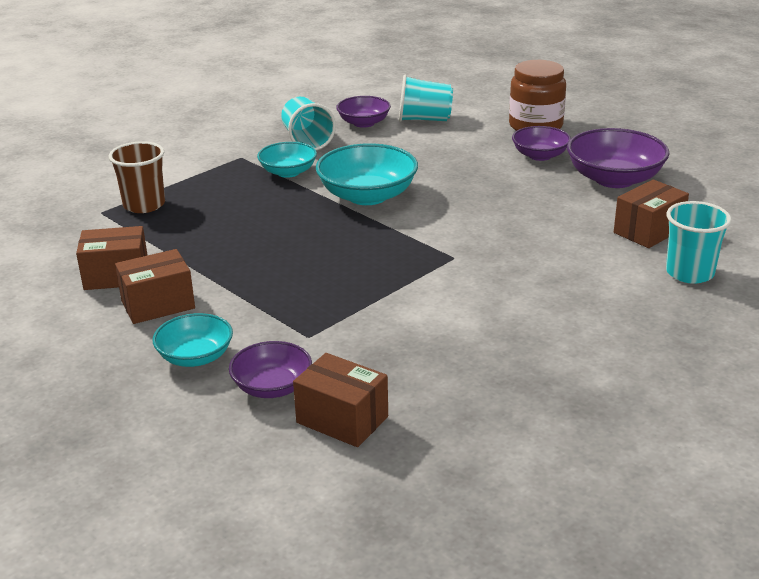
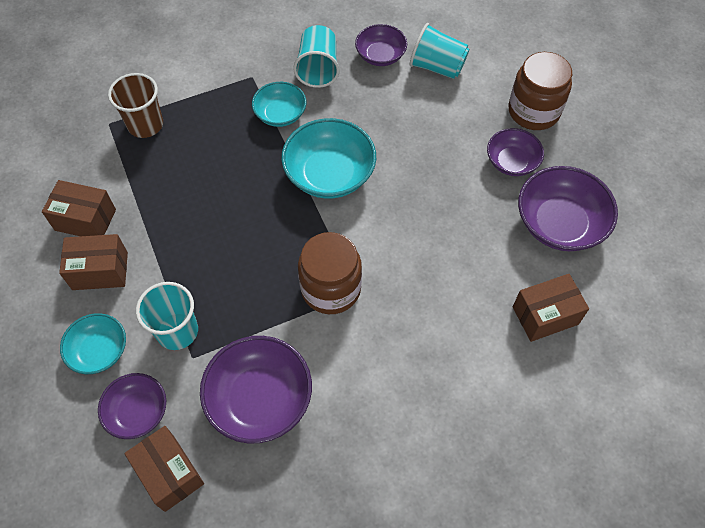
camera: 20 degrees right, 30 degrees up
turquoise cup [666,201,732,284] -> turquoise cup moved to [136,282,198,350]
none -> purple bowl [200,336,312,444]
none -> brown jar [298,232,362,314]

